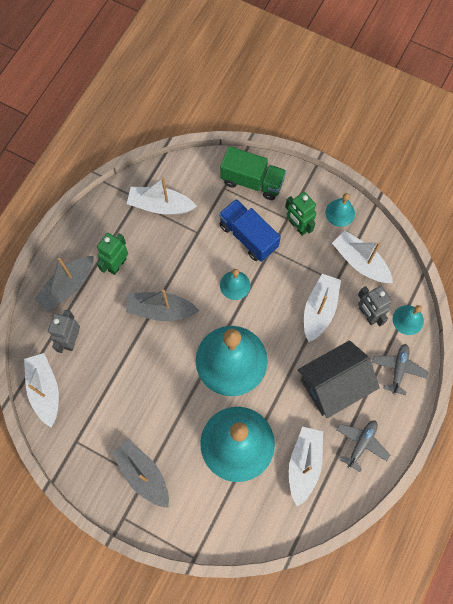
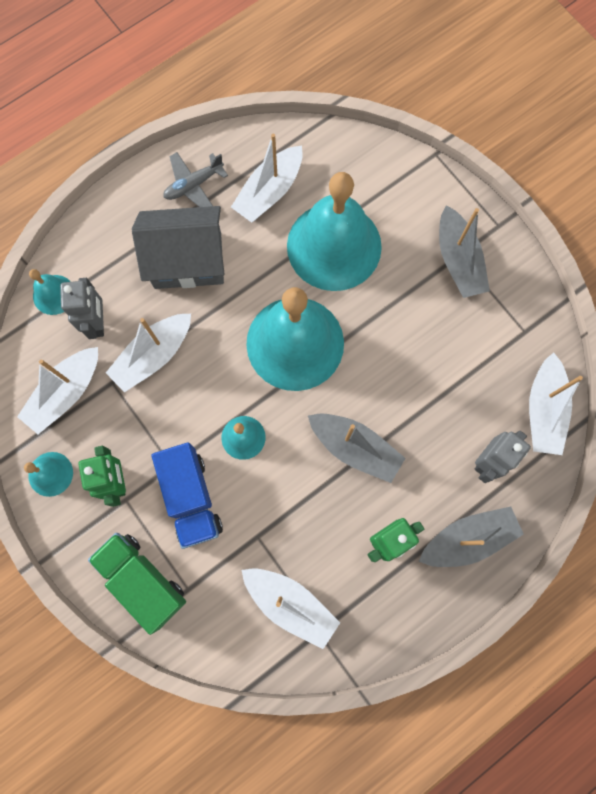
camera: 155 degrees left, 5 degrees up
white boat [332,230,393,283] -> white boat turned 60 degrees clockwise [17,347,98,434]
grey plane [372,344,428,395] -> none

